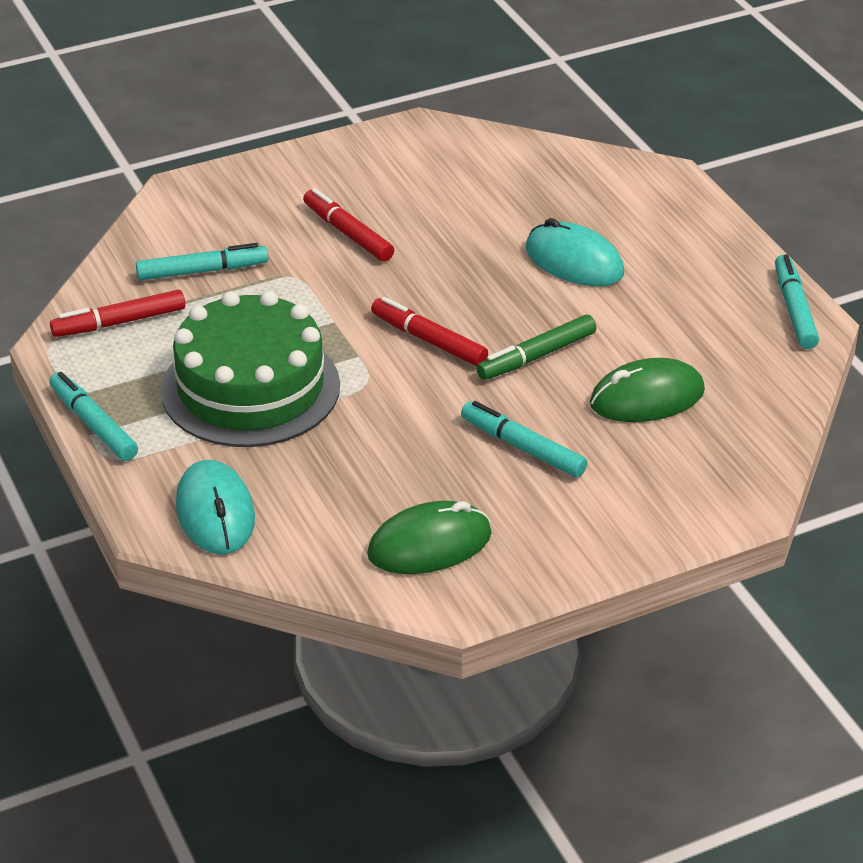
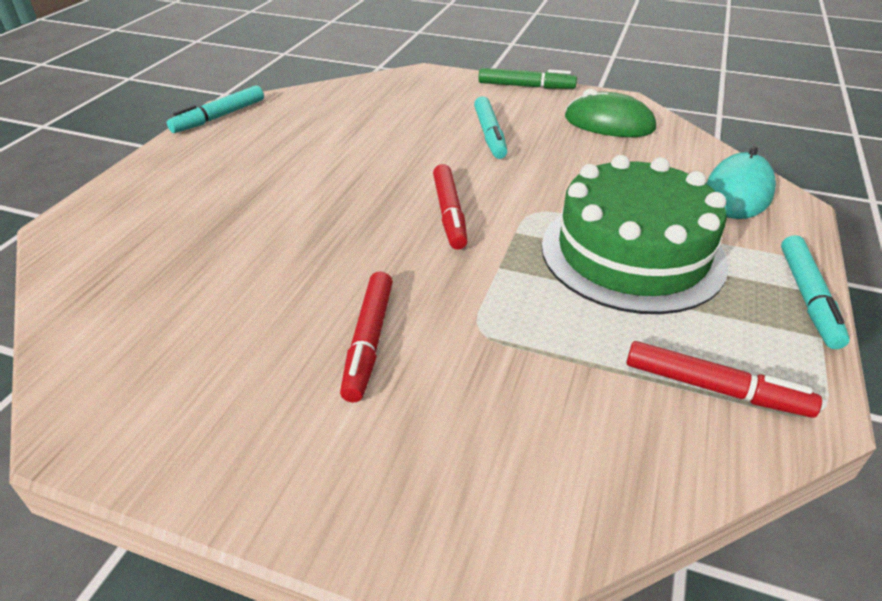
camera: 135 degrees left, 0 degrees up
turquoise marker [136,243,268,280] -> none
green marker [476,315,597,380] -> green marker moved to [479,68,577,89]
turquoise mouse [526,218,624,286] -> none
green mouse [590,358,705,422] -> none

